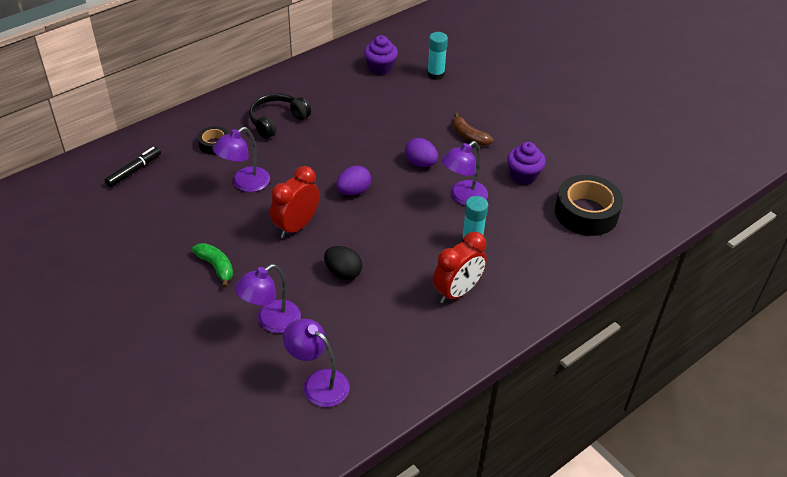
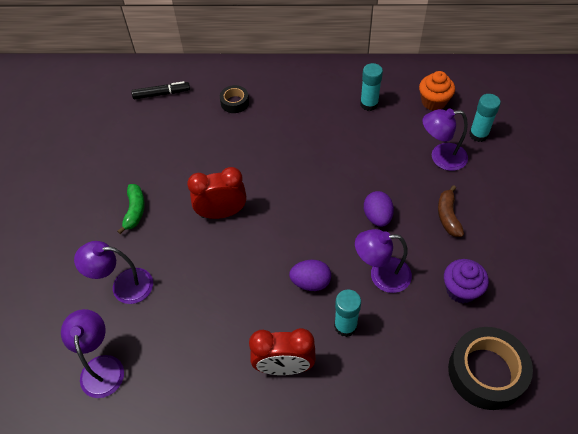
camera: 45 degrees right, 10 degrees up
purple lamp [212,127,270,192] -> purple lamp moved to [422,108,468,171]
black headphones [249,93,311,139] -> none
black egg [324,246,363,280] -> none
purple egg [336,165,371,195] -> purple egg moved to [289,260,331,291]
purple cupcake [364,35,398,75] -> orange cupcake [419,71,455,111]
none -> turquoise glue stick [360,63,383,111]

